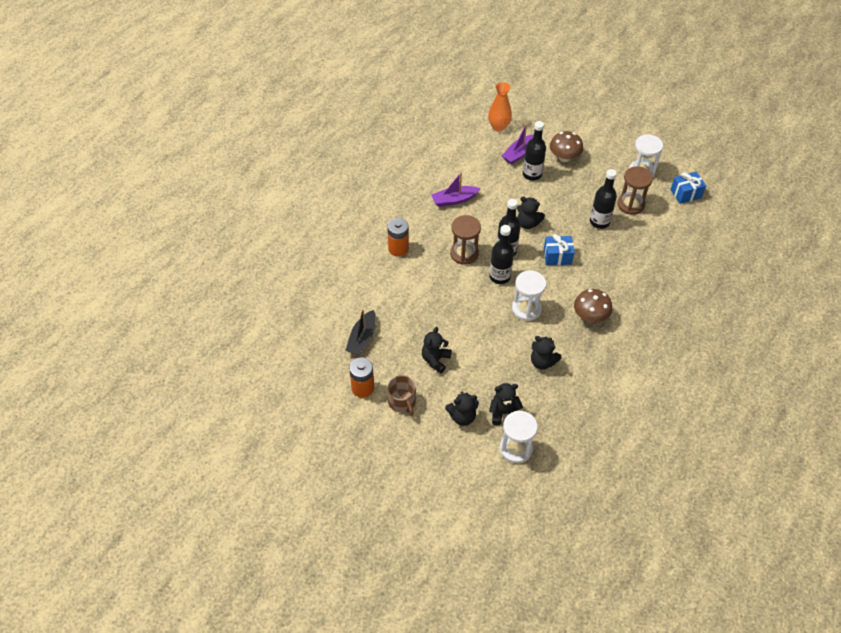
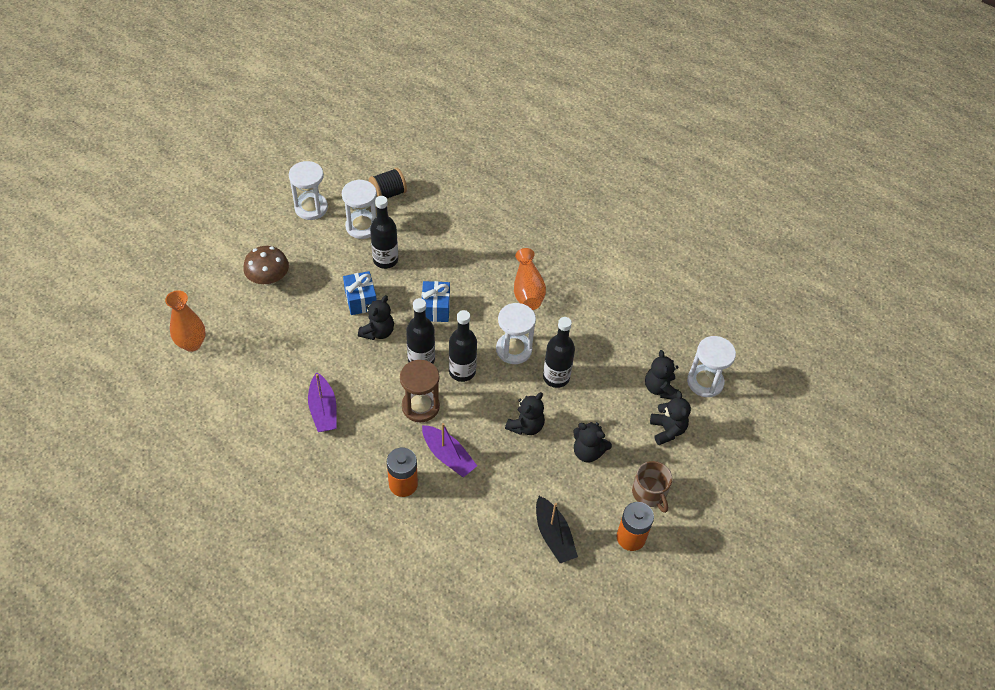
camera: 90 degrees left, 0 degrees up
black boat [345,309,376,355] -> black boat turned 45 degrees clockwise [536,496,578,563]
brown mug [387,375,416,416] -> brown mug turned 90 degrees clockwise [632,461,673,513]
purple boat [502,124,534,164] -> purple boat moved to [422,423,477,477]
black bottle [523,121,546,181] -> black bottle moved to [543,317,575,388]
black teddy bear [531,336,562,370] -> black teddy bear moved to [505,392,545,435]
brown mushroom [574,289,612,323] -> orange vase [514,248,546,310]
brown hourglass [617,166,653,215] -> white hourglass [342,180,377,239]
blue gift [670,172,706,204] -> blue gift moved to [343,271,377,315]
none -> black spool [369,168,407,198]

